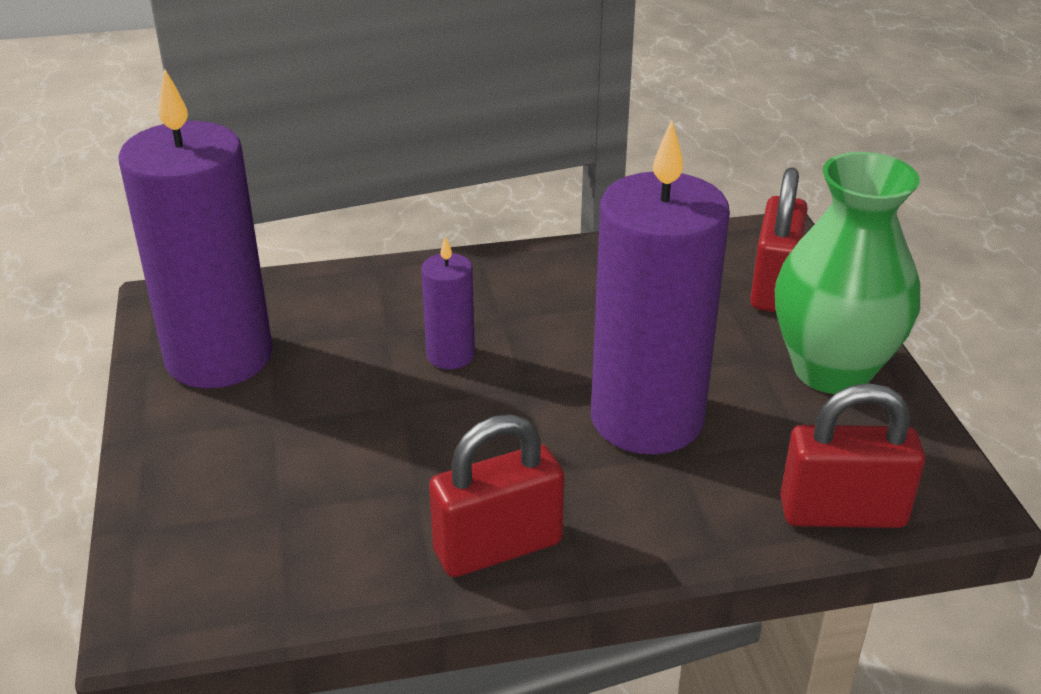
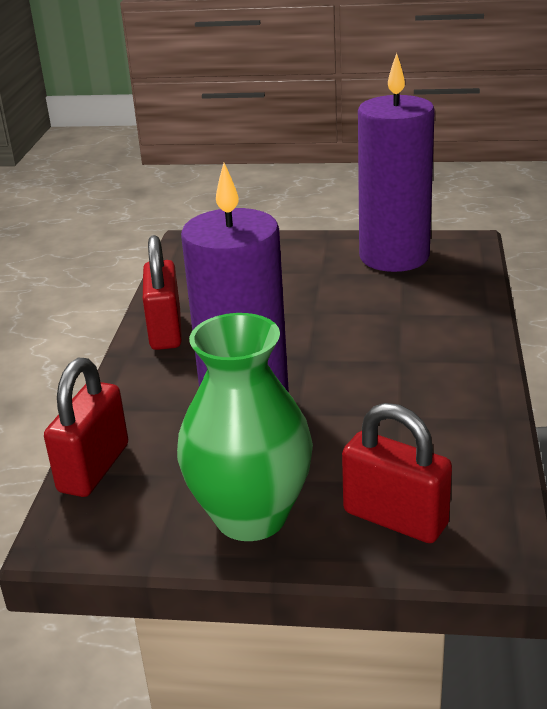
camera: 110 degrees right, 5 degrees down
purple candle [421,236,475,369] -> none

